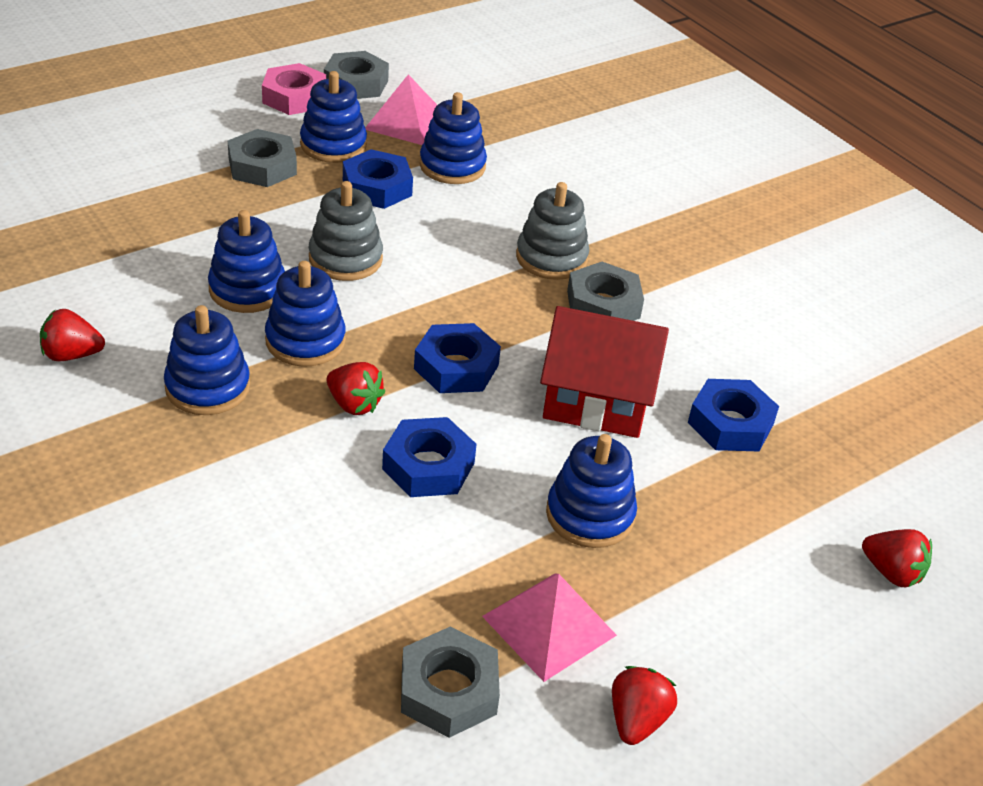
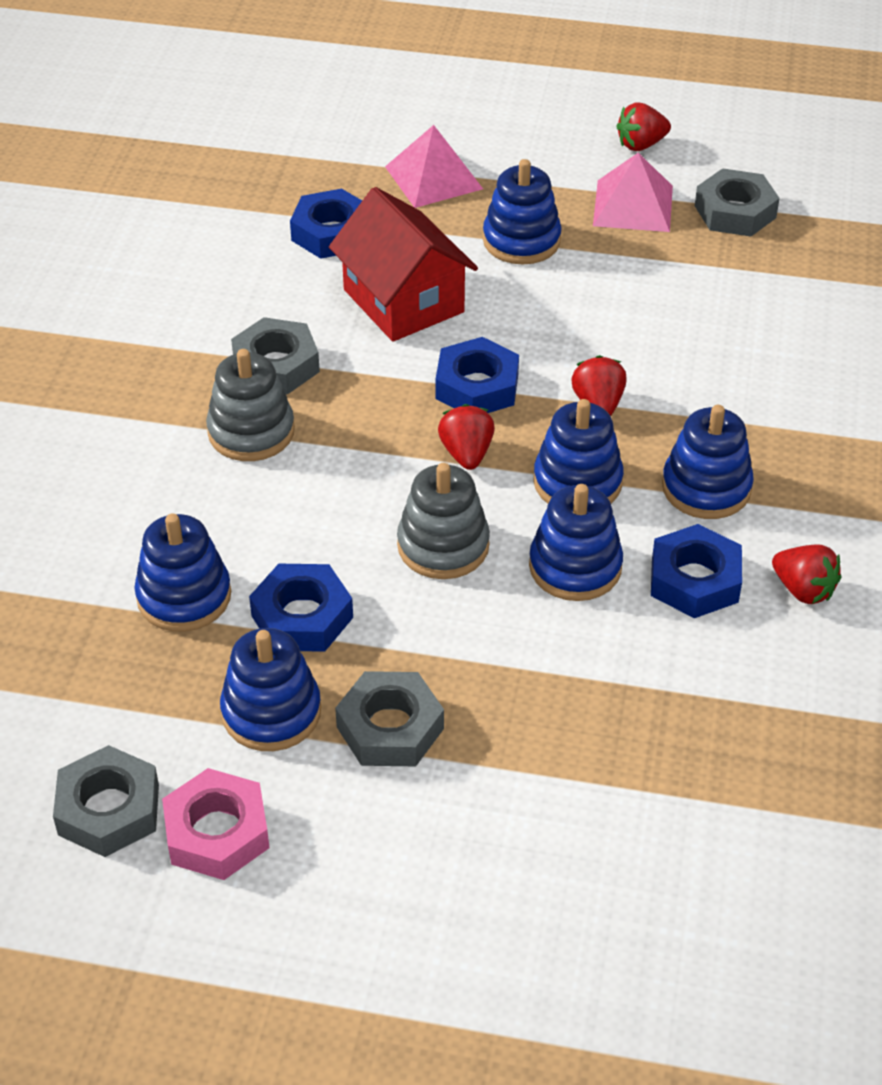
camera: 130 degrees left, 5 degrees up
pink pyramid [365,74,437,145] -> pink pyramid moved to [385,125,483,208]
blue nut [382,417,477,497] -> blue nut moved to [651,524,742,618]
red strawberry [862,529,932,587] -> red strawberry moved to [438,404,495,470]

